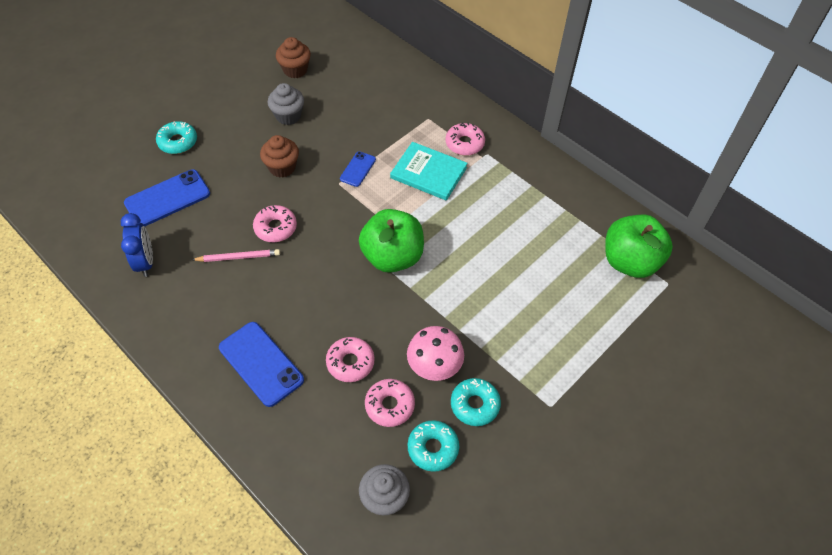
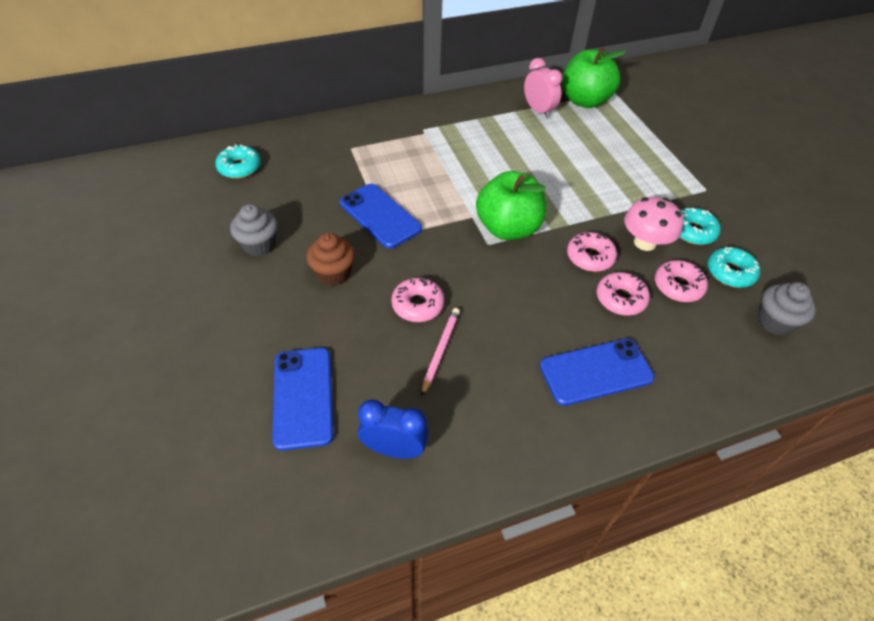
camera: 65 degrees left, 5 degrees down
turquoise donut [156,121,197,154] -> turquoise donut moved to [215,144,261,179]
brown cupcake [276,37,311,78] -> none
blue phone [340,151,376,187] -> blue phone [340,184,422,249], size x1.80
turquoise book [390,142,468,201] -> none
pink donut [446,122,485,156] -> pink donut moved to [567,232,617,272]
none -> pink clock [524,58,562,119]

